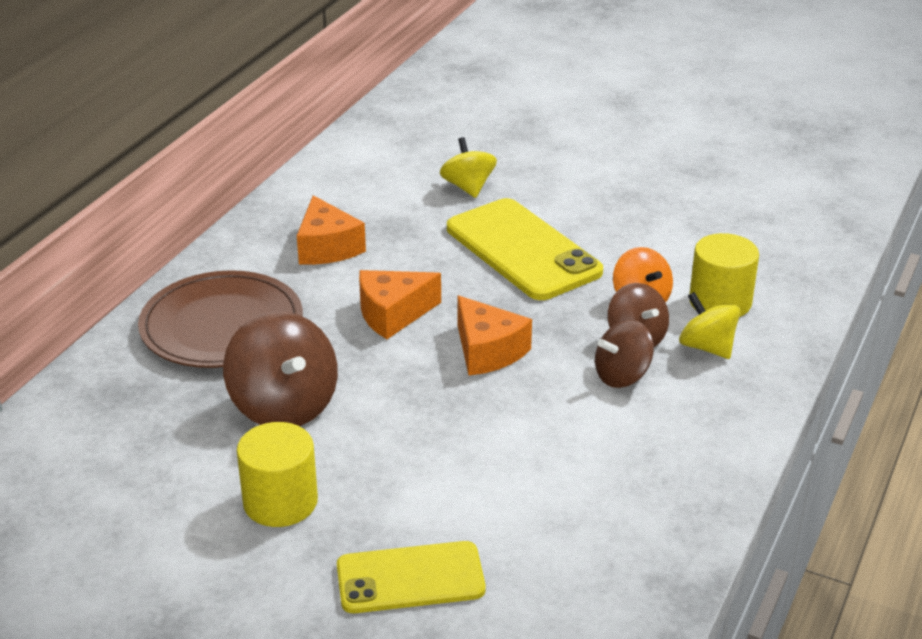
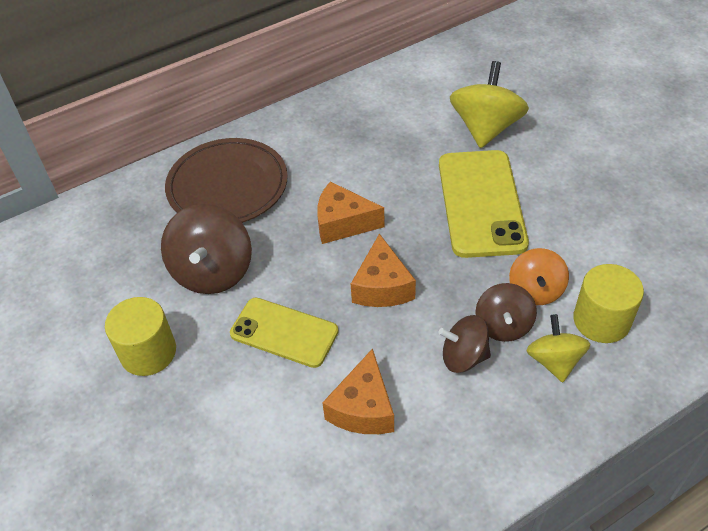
camera: 35 degrees right, 15 degrees up
orange cheese [297,195,366,265] -> orange cheese moved to [322,348,394,434]
yellow phone [337,541,486,613] -> yellow phone moved to [230,298,339,368]
yellow spinning top [440,137,497,198] -> yellow spinning top [450,61,529,148], size x1.61

